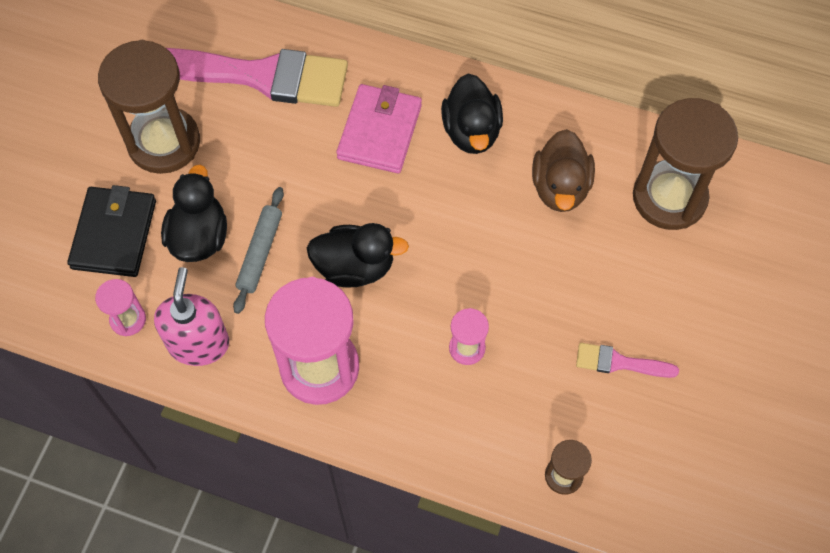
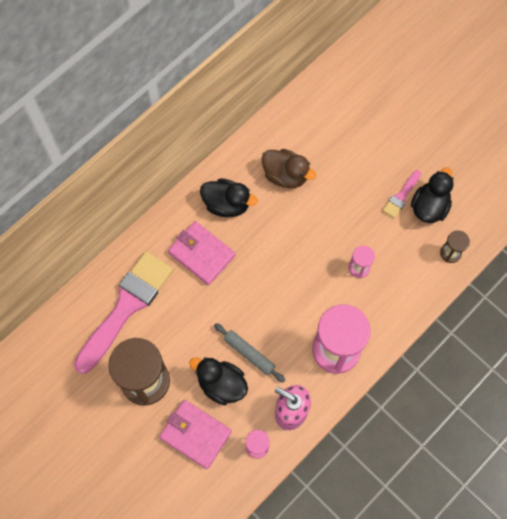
camera: 65 degrees left, 5 degrees up
black wallet [67,185,156,277] -> pink wallet [159,400,232,469]
black duck [307,223,409,287] -> black duck moved to [411,167,454,223]
brown hourglass [633,98,738,230] -> none

